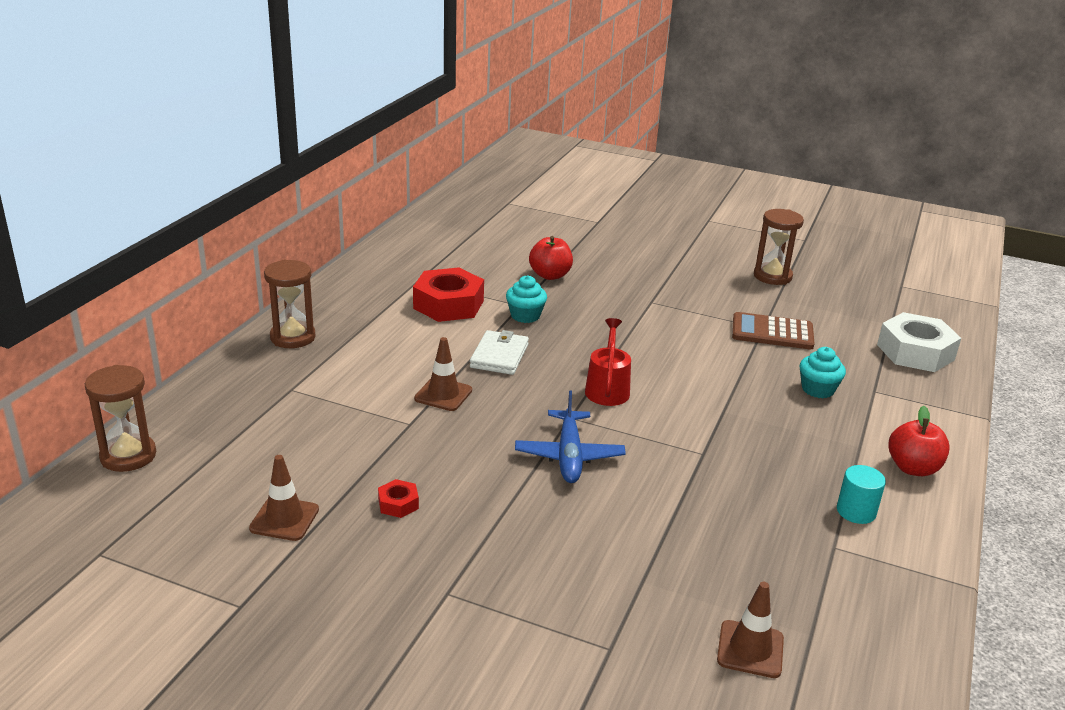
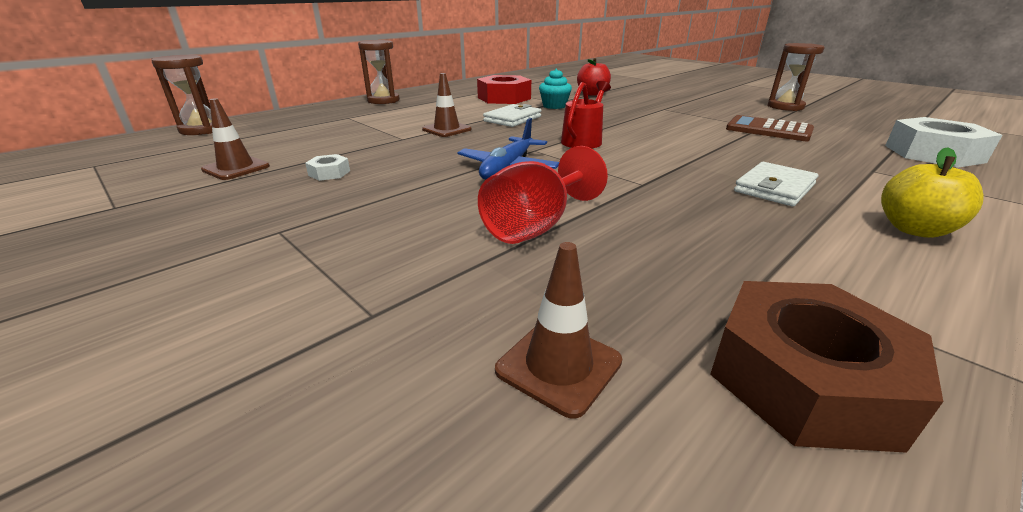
camera: 25 degrees right, 0 degrees up
red nut [378,479,419,518] -> white nut [305,154,350,181]
turquoise cupcake [800,347,846,398] -> none
turquoise cylinder [837,465,886,524] -> none
red apple [888,406,950,476] -> yellow apple [881,147,983,238]
none -> red goblet [478,146,608,244]
none -> brown nut [710,281,943,453]
none -> white wallet [734,162,818,206]

